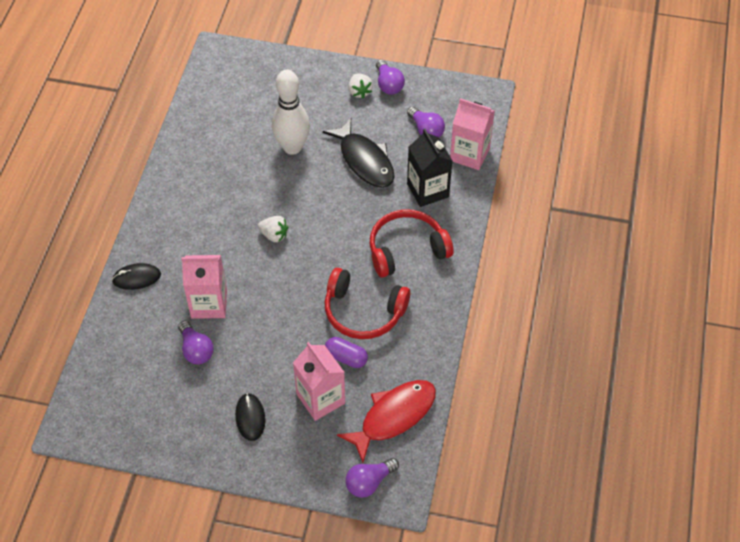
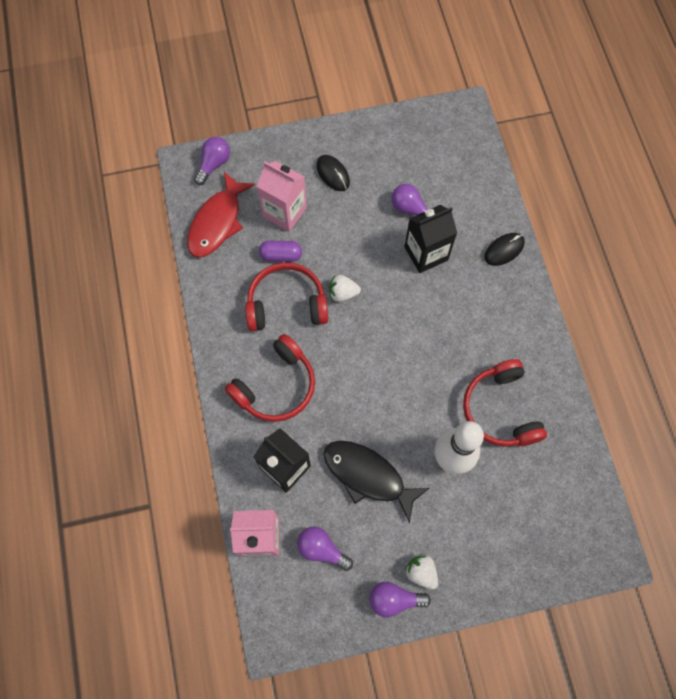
camera: 155 degrees right, 15 degrees up
pink carton [181,255,227,319] -> black carton [404,205,457,273]
white strawberry [258,216,288,242] -> white strawberry moved to [329,275,361,302]
purple light bulb [376,60,405,95] -> purple light bulb turned 45 degrees counterclockwise [369,582,431,618]
none -> red headphones [463,359,547,447]

